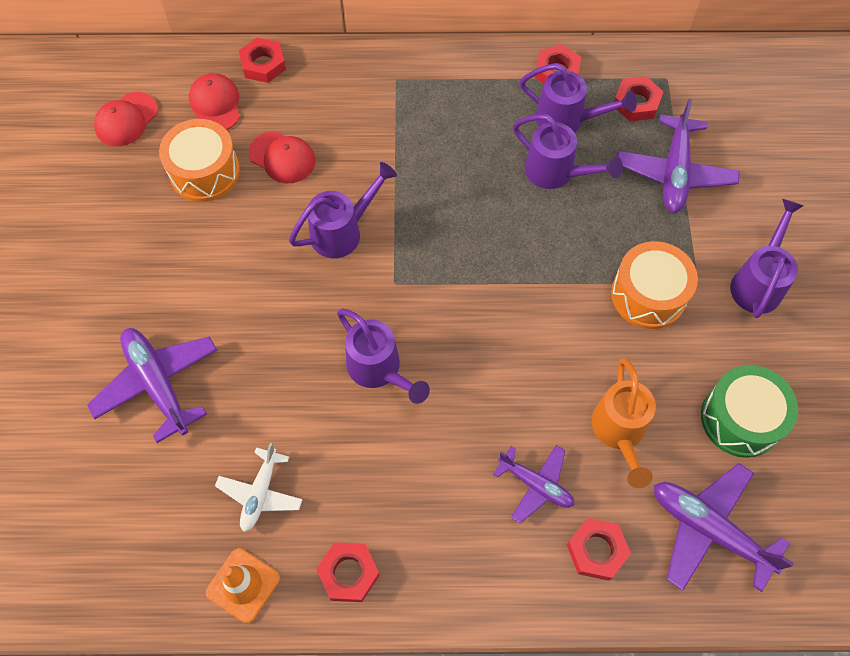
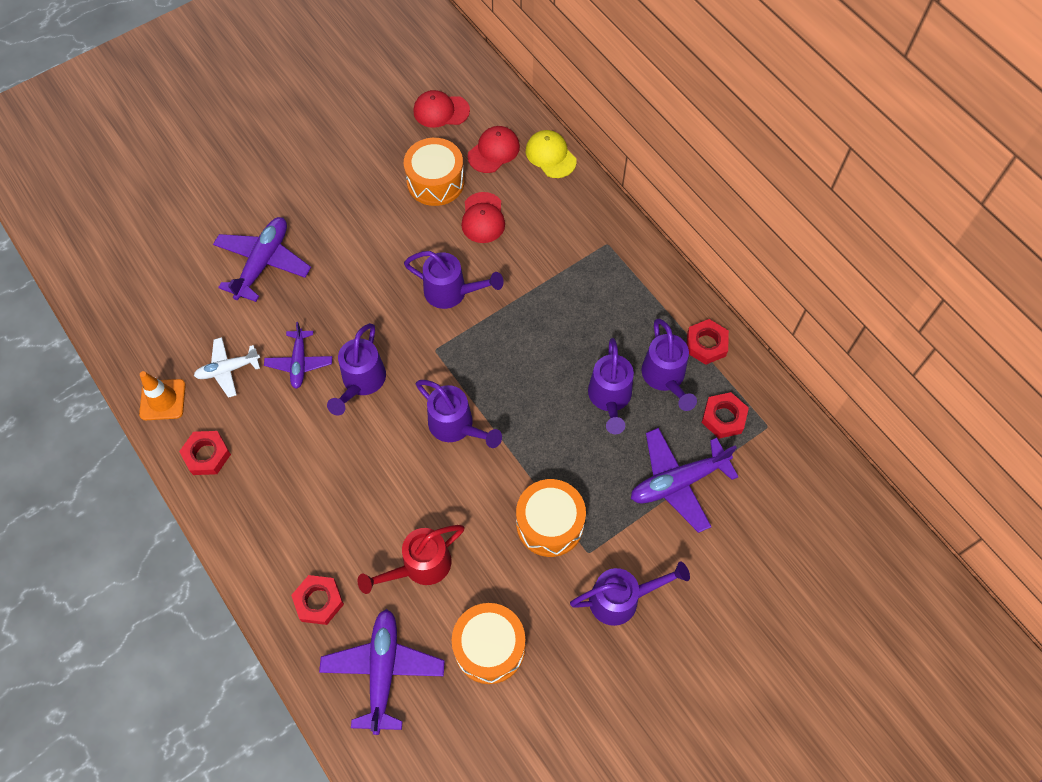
camera: 55 degrees right, 0 degrees up
red nut [239,38,286,83] -> yellow cap [526,130,577,178]
purple plane [493,445,574,524] -> purple plane moved to [264,322,332,389]
orange watering can [591,358,656,488] -> red watering can [358,525,464,594]
green drum [701,365,798,458] -> orange drum [452,603,525,684]
none -> purple watering can [416,380,502,448]

